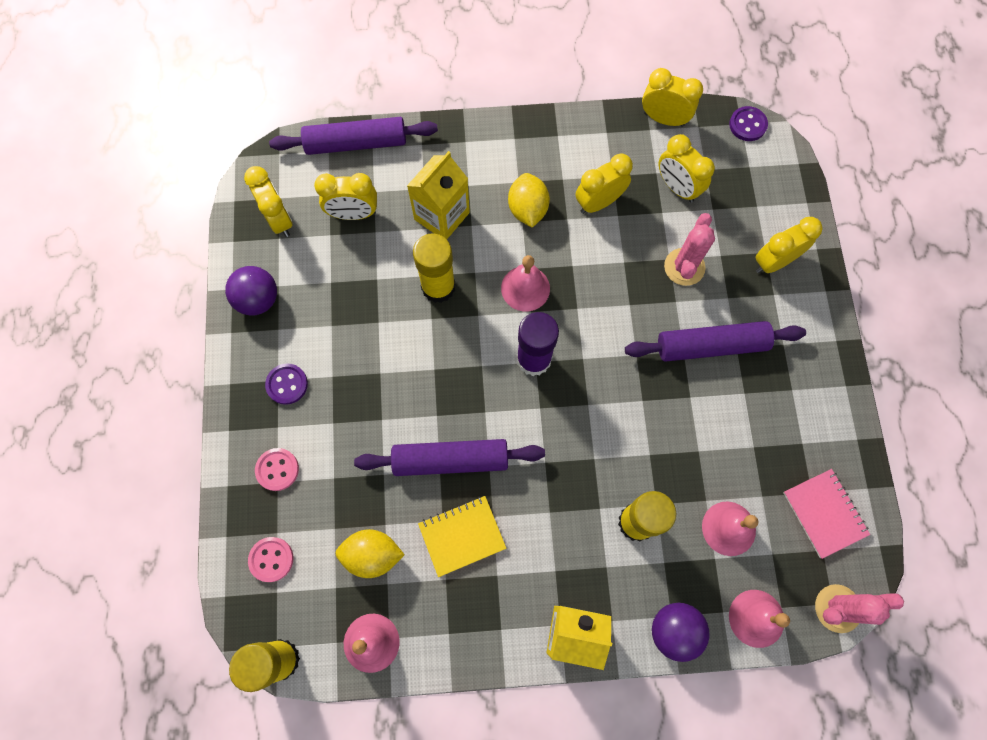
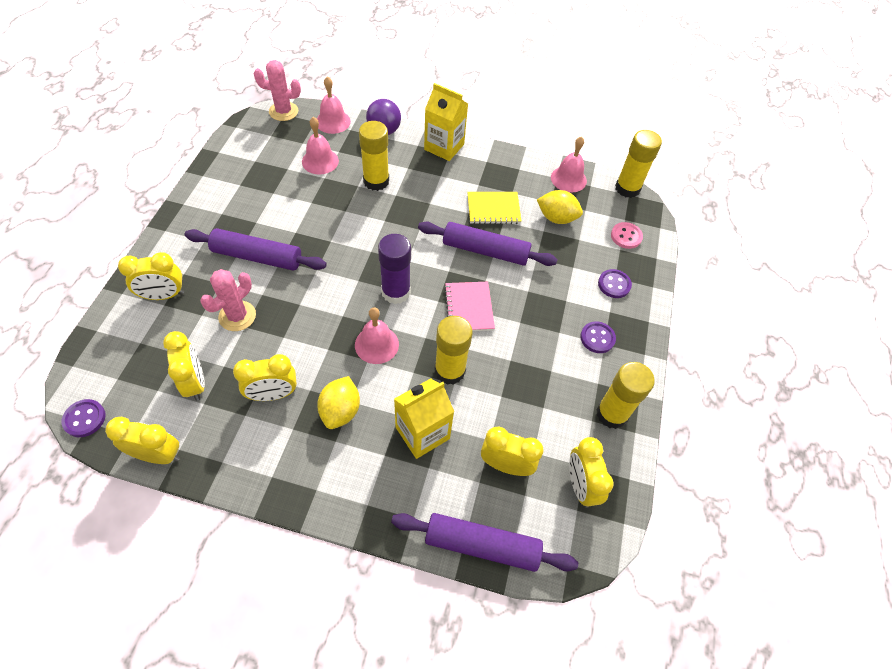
camera: 165 degrees left, 15 degrees down
purple ball [225,266,277,316] -> yellow glue stick [596,362,655,429]
pink button [255,448,299,491] -> purple button [598,269,632,298]
yellow clock [642,68,703,127] -> yellow clock turned 150 degrees clockwise [105,417,180,464]
pink notebook [783,469,870,559] -> pink notebook moved to [444,282,495,331]

